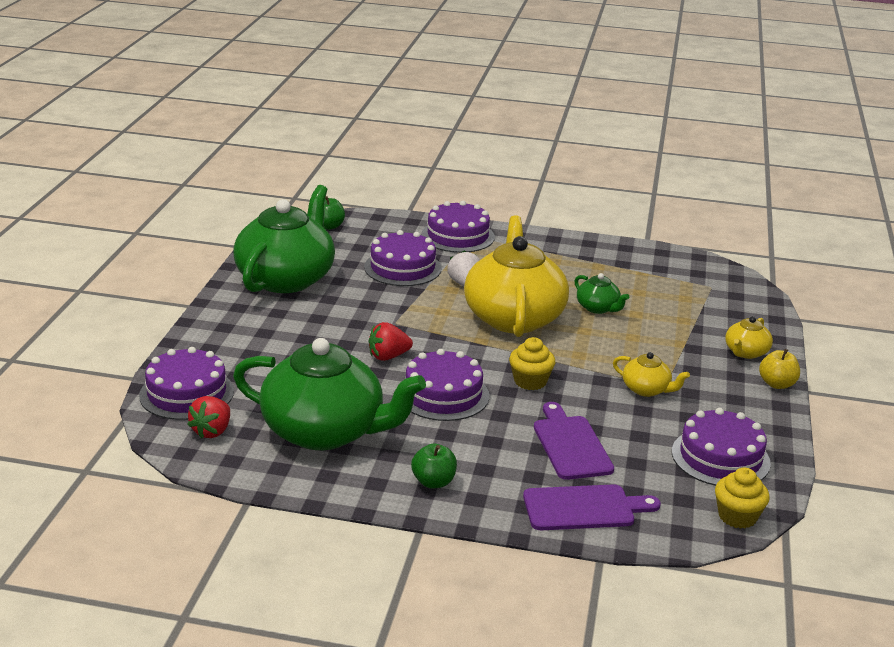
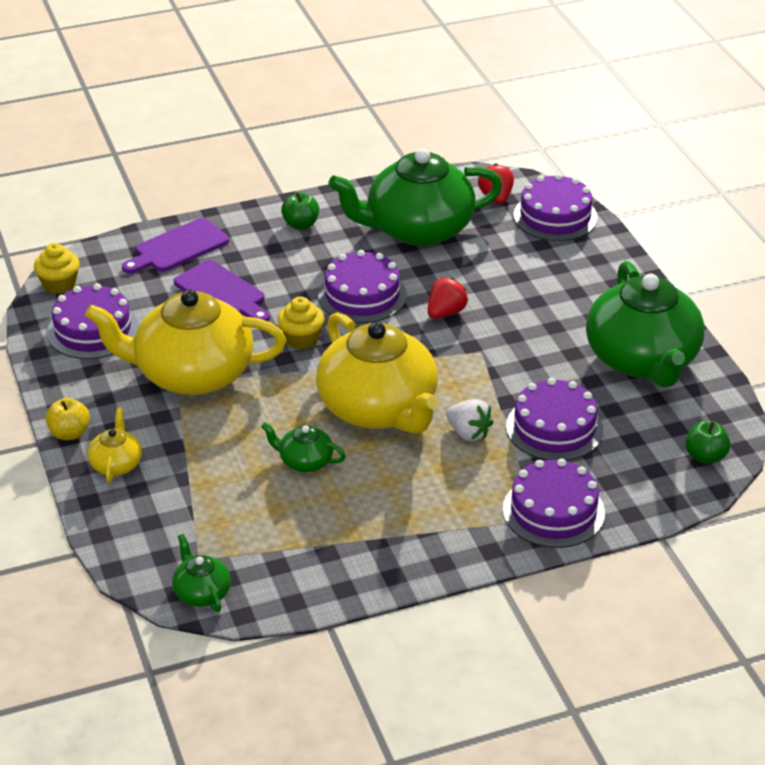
camera: 150 degrees right, 10 degrees up
yellow teapot [613,352,690,397] -> yellow teapot [85,289,286,395], size x2.31
none -> green teapot [172,534,231,612]

